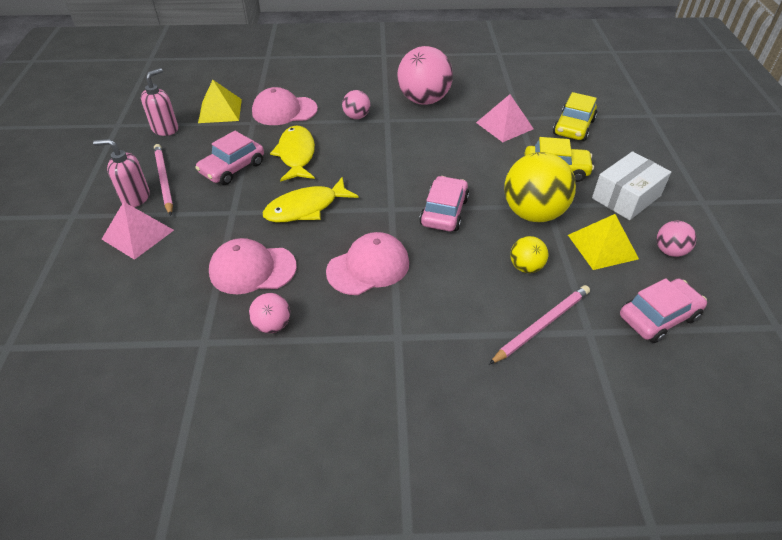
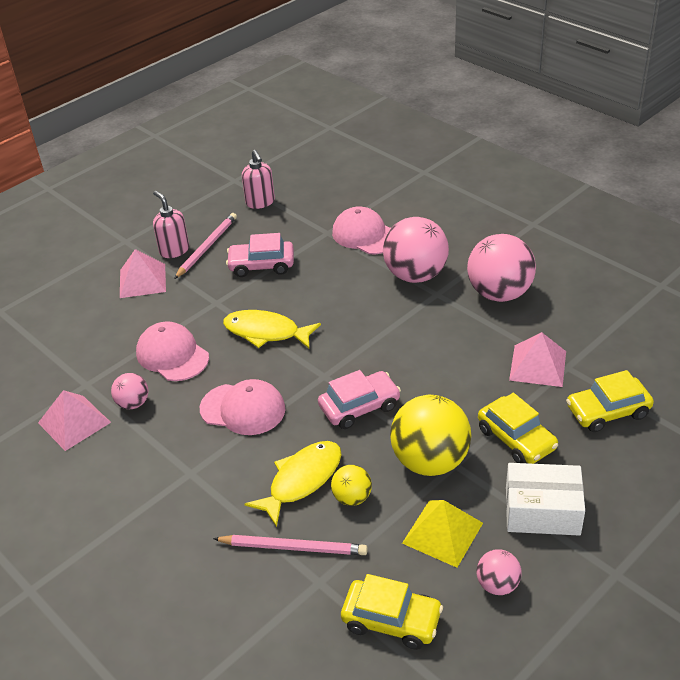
camera: 50 degrees right, 5 degrees down
pink soap dispenser [141,68,178,136] -> pink soap dispenser turned 75 degrees clockwise [242,150,275,209]
yellow pyramid [198,80,242,123] -> none
yellow fish [270,126,315,182] -> yellow fish moved to [245,441,341,527]
pink ball [342,90,370,119] -> pink ball [383,217,449,283], size x2.01
pink car [620,278,707,343] -> yellow car [341,574,443,650]
none -> pink pyramid [38,390,111,451]

